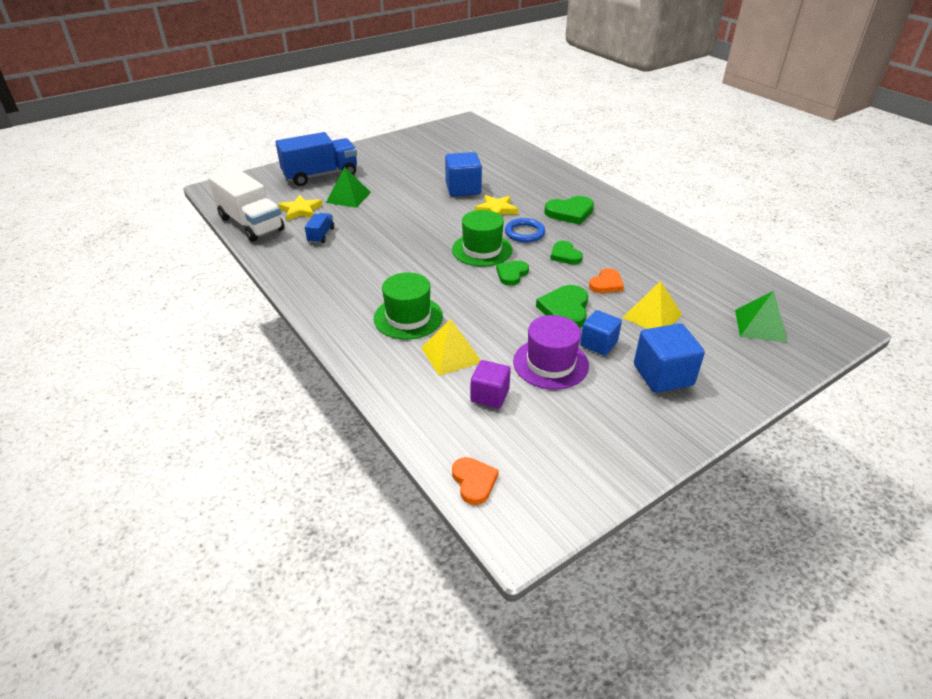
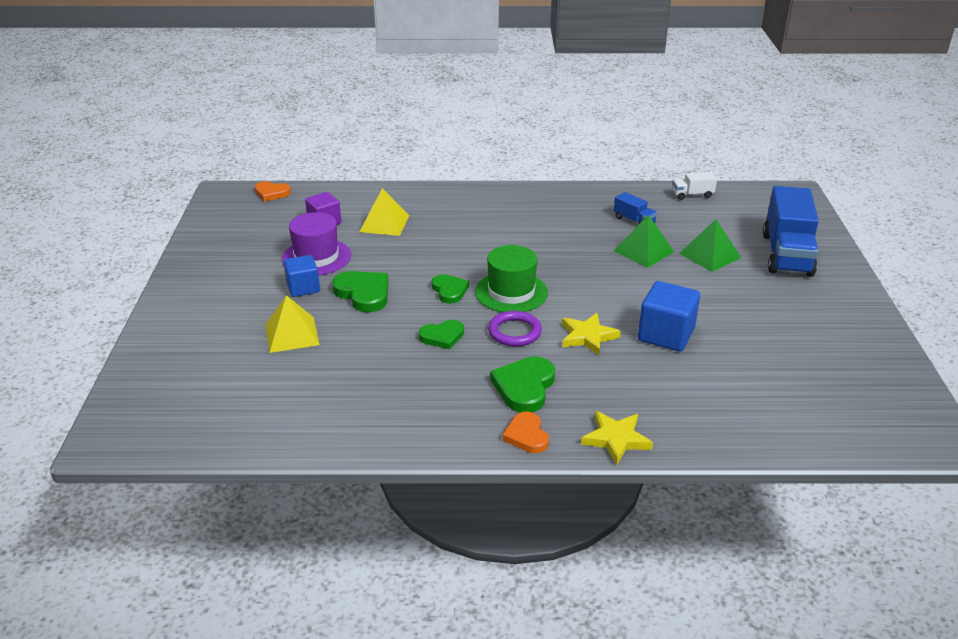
camera: 125 degrees right, 5 degrees down
white truck [208,167,284,242] -> white truck [672,172,717,200], size x0.46
yellow star [278,195,322,221] -> yellow star moved to [581,411,653,465]
green hat [374,272,443,340] -> none
blue ring [505,218,545,243] -> purple ring [488,311,542,346]
green heart [550,241,583,265] -> green heart turned 150 degrees clockwise [418,320,464,349]
orange heart [589,268,624,293] -> orange heart moved to [502,412,549,453]
blue cube [634,323,705,393] -> none
green pyramid [735,291,788,343] -> green pyramid moved to [614,215,674,268]

